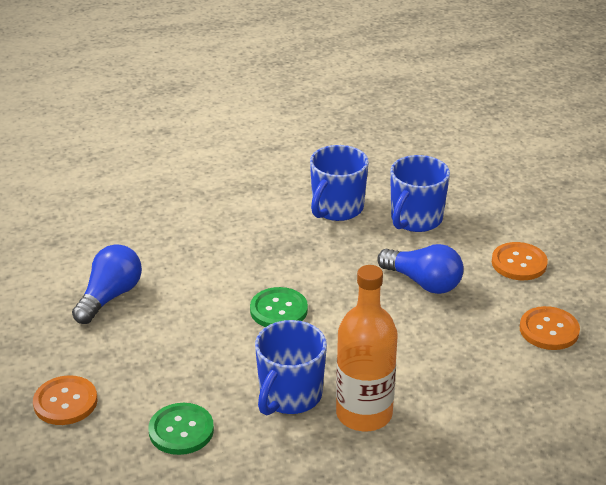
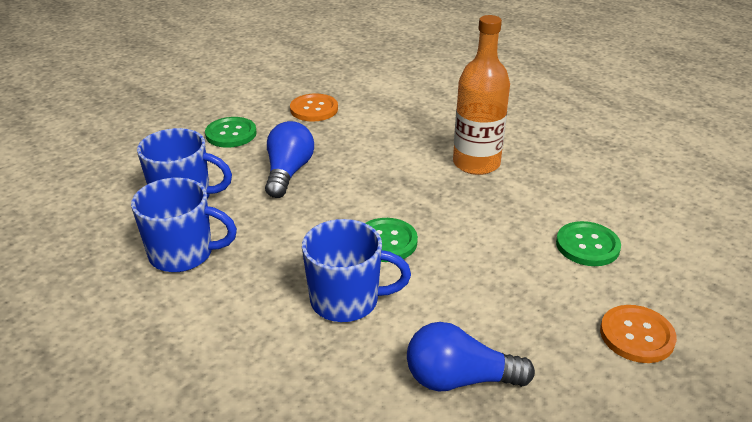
camera: 115 degrees left, 0 degrees up
blue mug [255,320,327,415] -> blue mug moved to [302,219,411,322]
orange button [492,242,548,280] -> green button [205,117,257,148]

